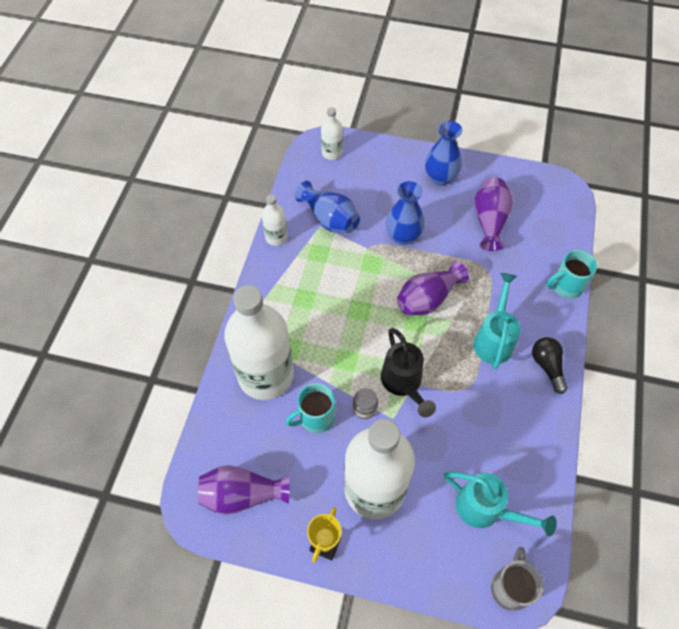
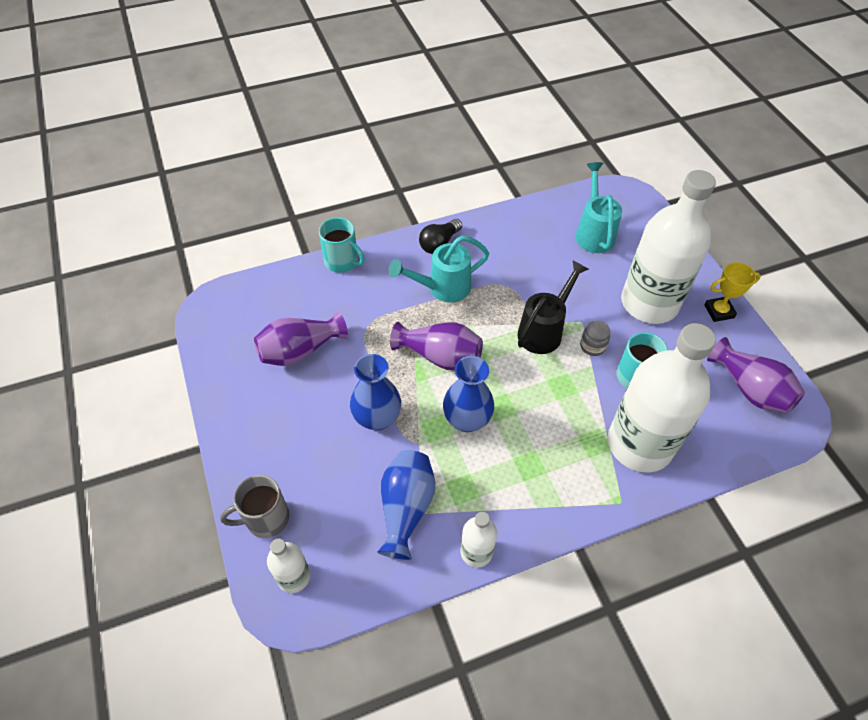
camera: 125 degrees left, 5 degrees down
blue vase [425,121,462,186] -> blue vase moved to [443,356,494,432]
grey mug [491,547,544,611] -> grey mug moved to [220,475,289,538]

